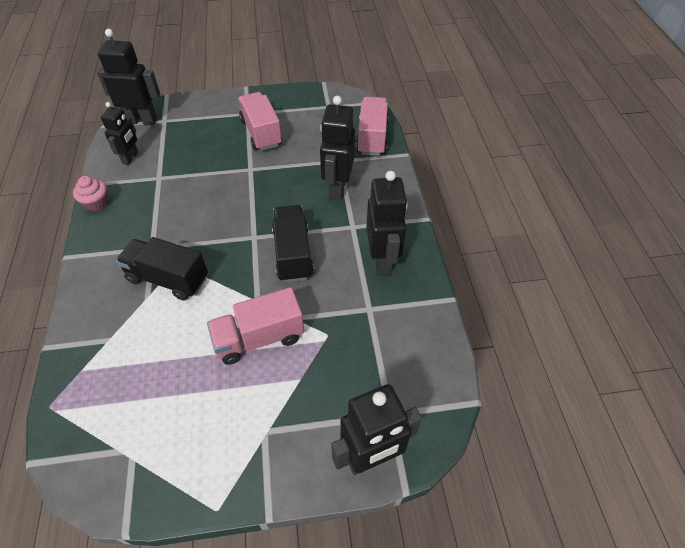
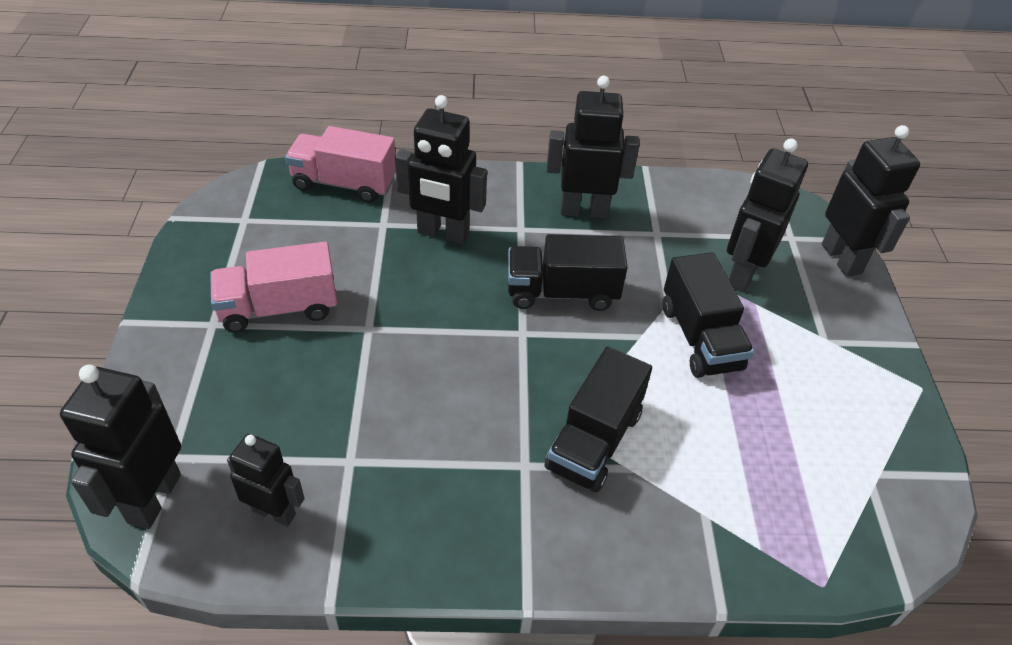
camera: 85 degrees left, 5 degrees down
pink cupcake [73,176,108,211] -> none
pink truck [207,287,304,365] -> black truck [663,252,754,378]
none -> black robot [727,139,808,292]

